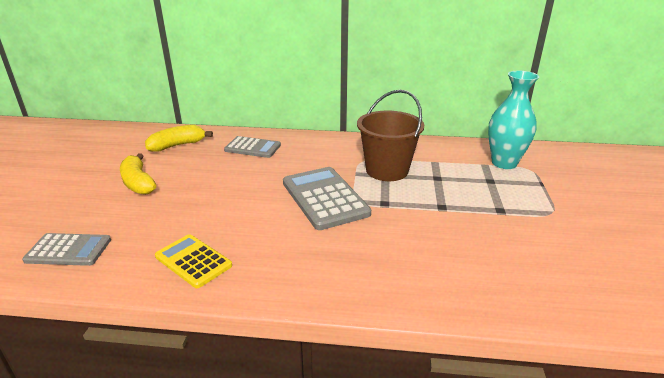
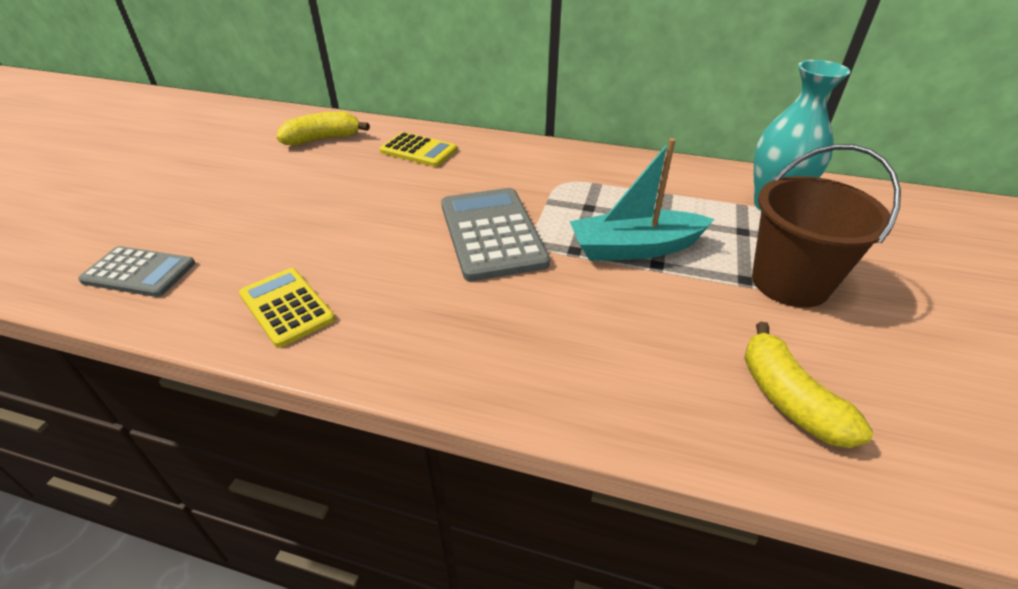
camera: 10 degrees right, 10 degrees up
yellow banana [120,153,156,195] -> yellow banana moved to [744,322,873,448]
grey calculator [224,136,281,158] -> yellow calculator [380,132,457,167]
brown bucket [357,90,424,181] -> brown bucket moved to [752,144,901,307]
none -> turquoise boat [570,138,714,261]

